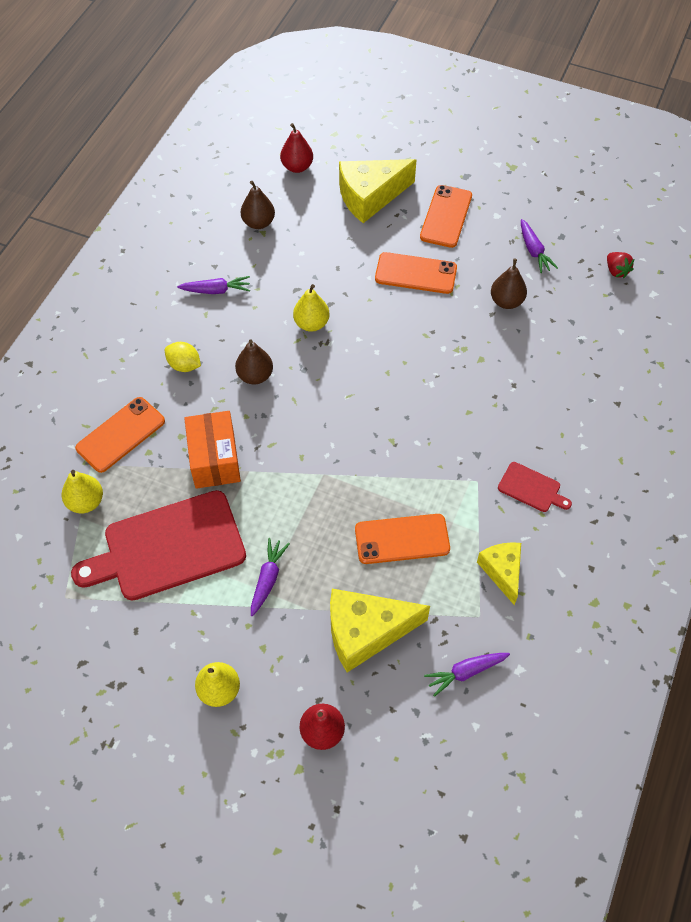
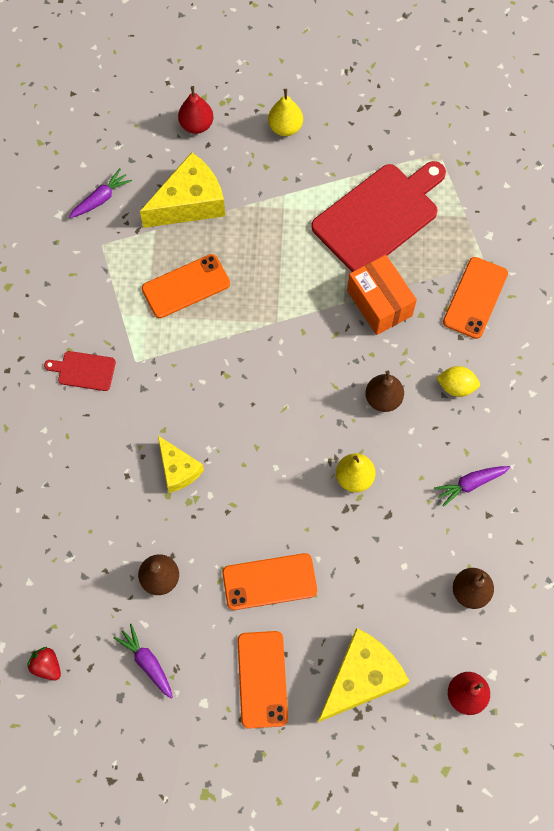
camera: 160 degrees right, 10 degrees up
yellow pear [62,470,103,514] -> none
purple carrot [251,538,290,616] -> none
yellow cheese [477,542,521,605] -> yellow cheese moved to [158,436,204,493]

